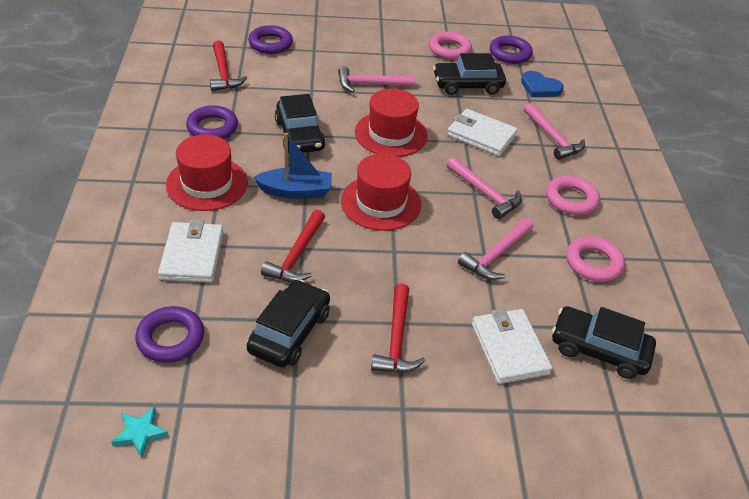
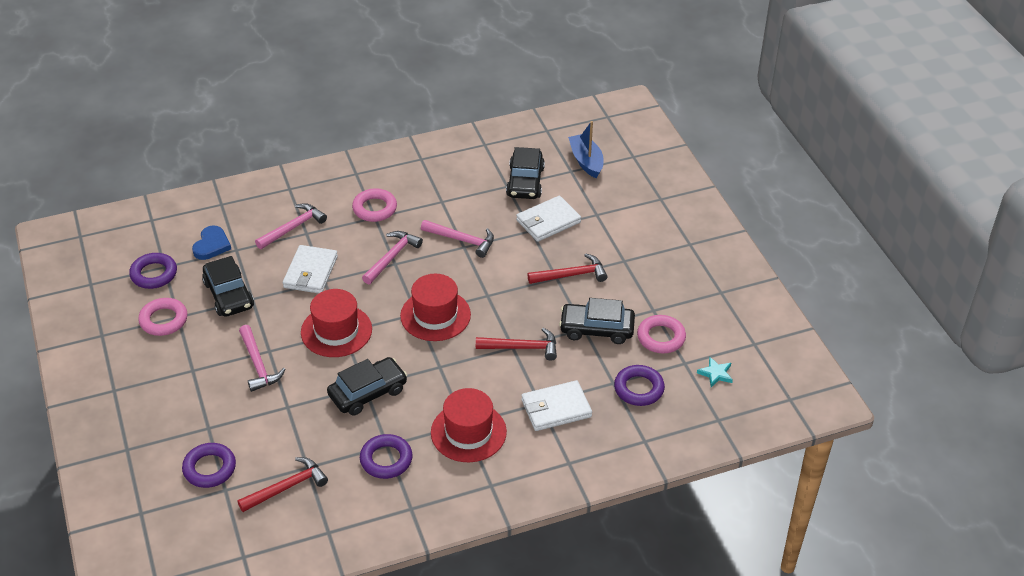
camera: 105 degrees left, 0 degrees up
blue boat [253,133,332,199] -> blue boat moved to [568,121,603,179]
pink ring [566,236,625,282] -> pink ring moved to [637,315,686,353]

